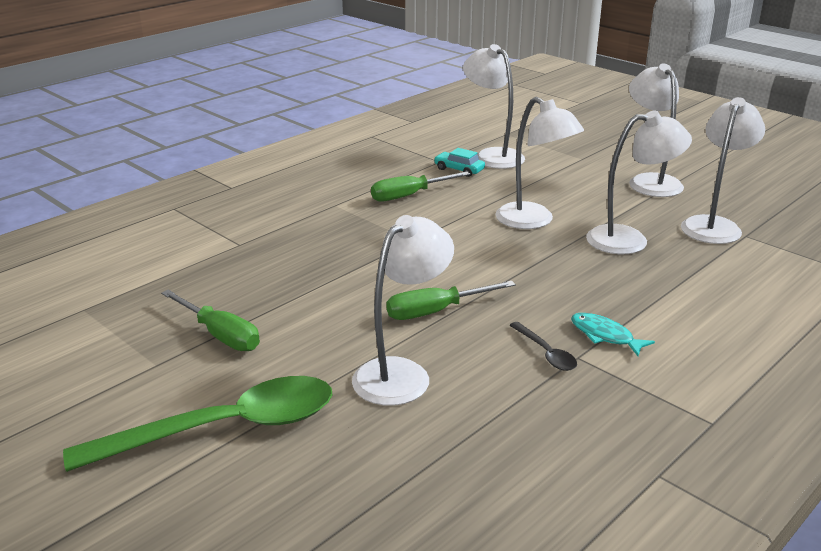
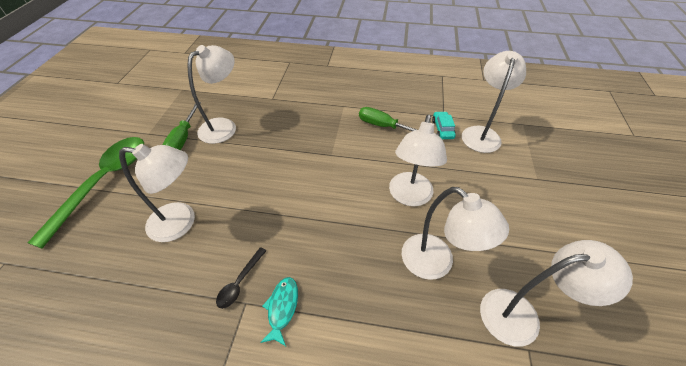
camera: 55 degrees right, 20 degrees up
green spoon [63,376,333,472] -> green spoon turned 105 degrees counterclockwise [28,137,144,249]
green screwdriver [386,281,516,320] -> none
white lamp [629,63,684,197] -> white lamp moved to [187,45,236,144]

